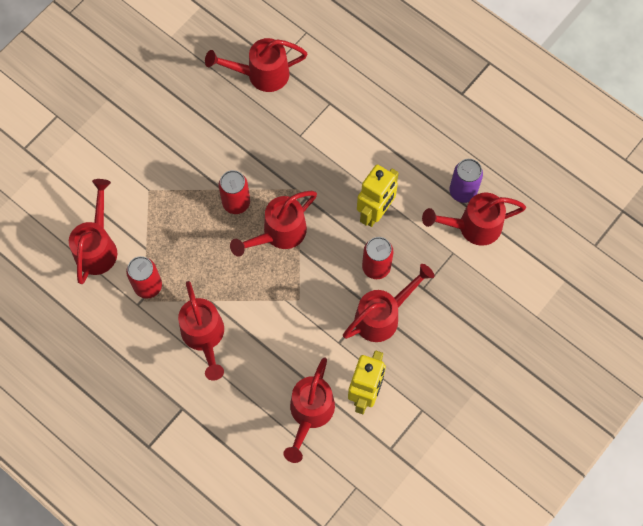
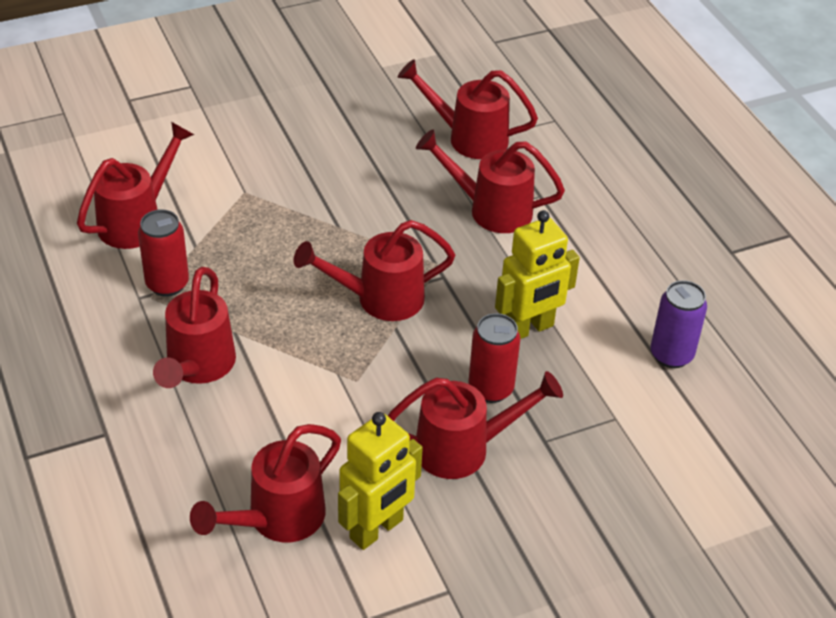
camera: 25 degrees right, 25 degrees down
red can [219,170,250,214] -> none
red watering can [422,192,526,246] -> red watering can moved to [416,129,565,233]

